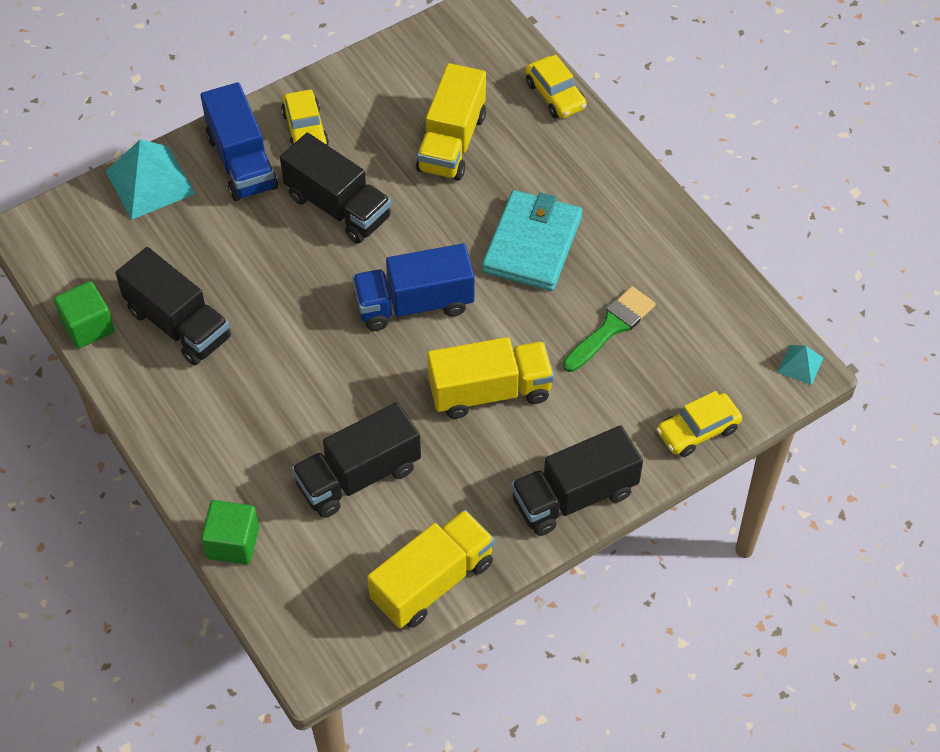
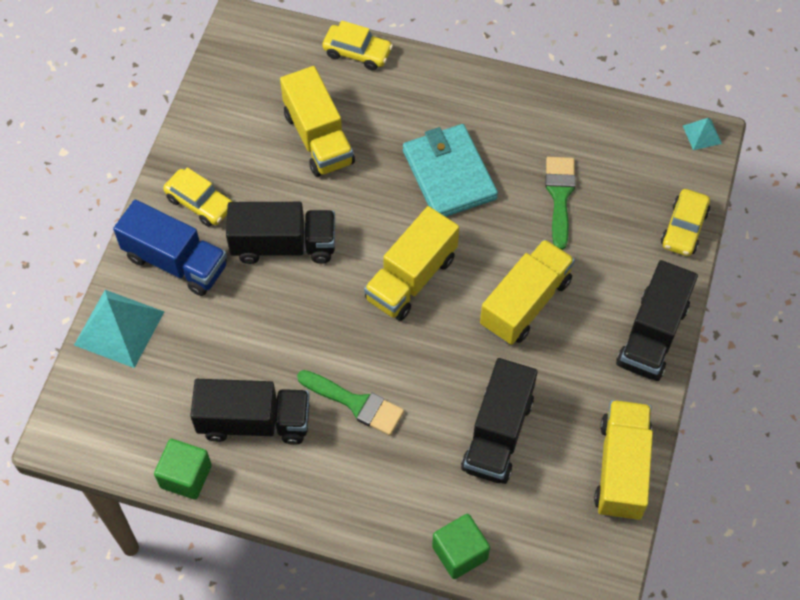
camera: 40 degrees left, 5 degrees up
blue truck [352,243,475,331] -> yellow truck [364,206,459,321]
none -> green brush [297,370,404,436]

